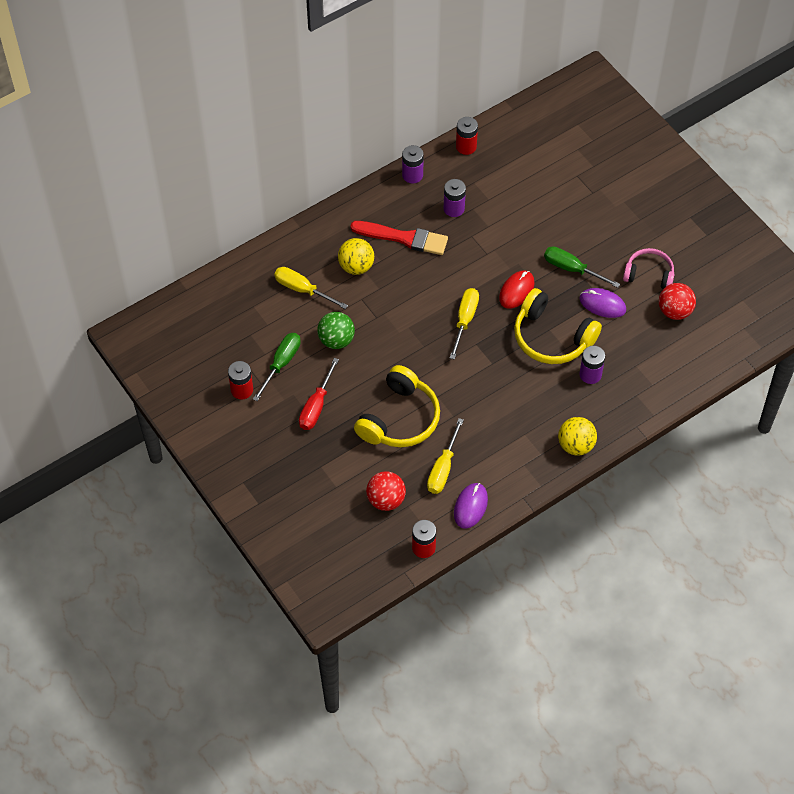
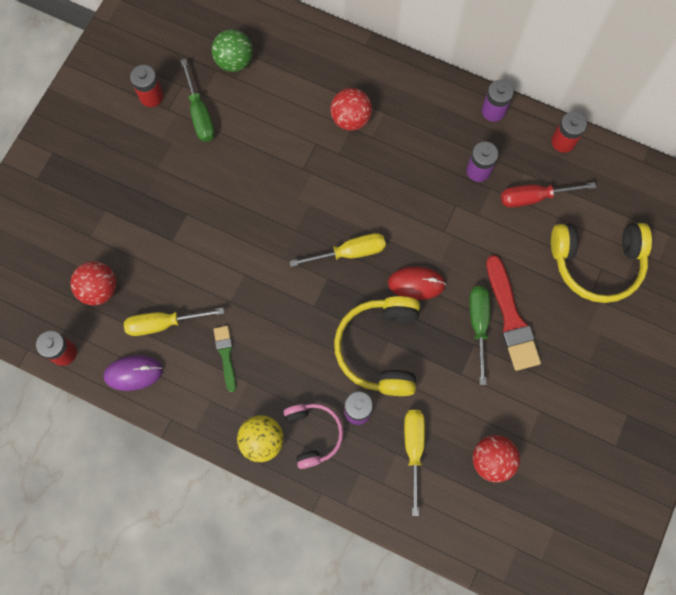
camera: 60 degrees right, 15 degrees up
green screwdriver [253,333,301,401] -> green screwdriver turned 75 degrees clockwise [180,59,215,142]
yellow screwdriver [274,267,348,309] -> yellow screwdriver moved to [404,410,425,516]
red screwdriver [299,358,339,430] -> red screwdriver moved to [501,182,596,208]
green ball [317,312,355,349] -> green ball moved to [212,29,253,72]
yellow ball [338,238,374,275] -> red ball [330,88,372,131]
red brush [350,221,448,255] -> red brush moved to [486,255,541,371]
yellow headphones [354,365,440,447] -> yellow headphones moved to [551,223,652,303]
purple mouse [579,288,626,318] -> none
pink headphones [623,248,674,289] -> pink headphones moved to [283,403,344,469]
none -> green brush [213,326,236,392]

